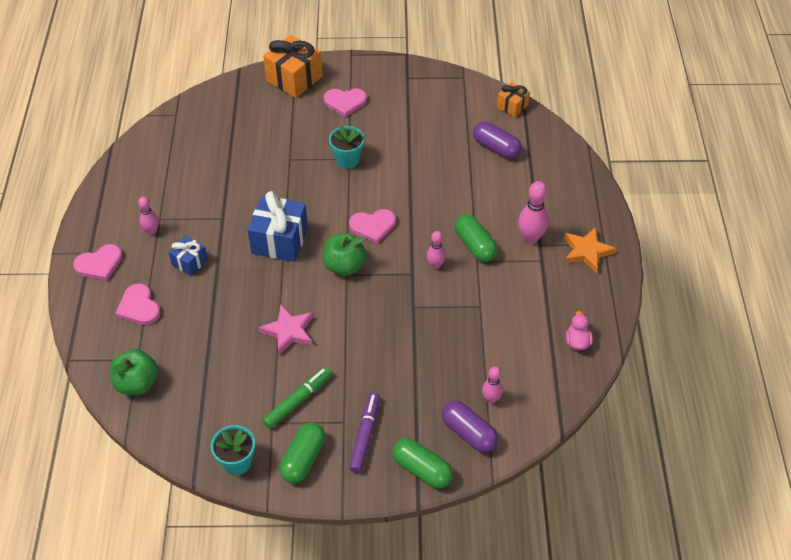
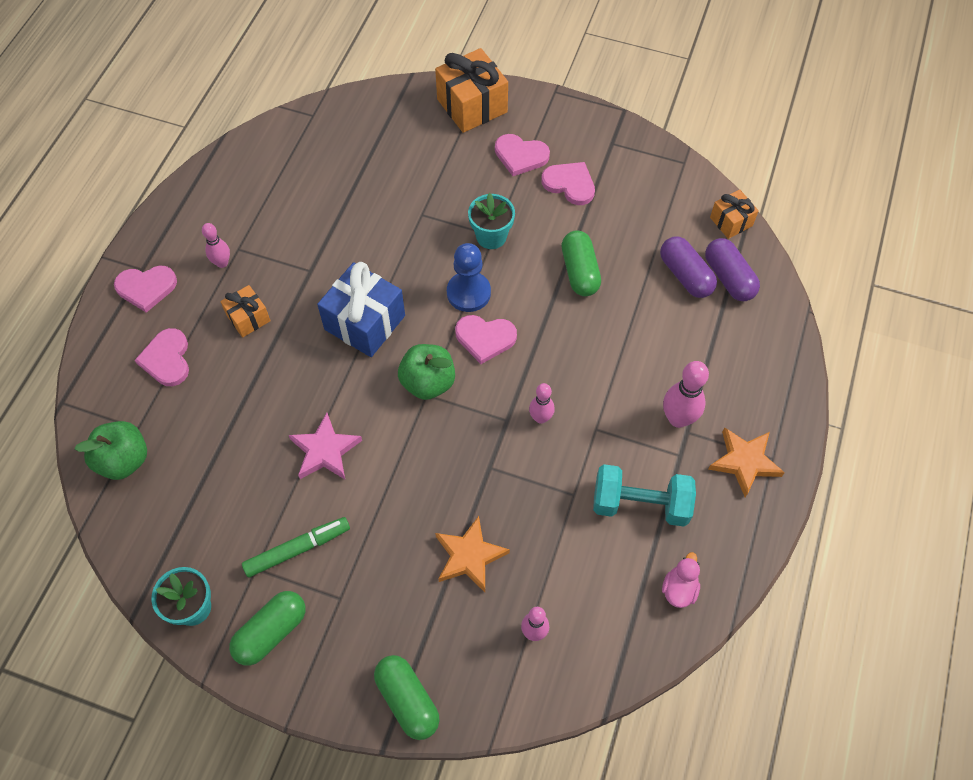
camera: 20 degrees right, 10 degrees up
blue gift [168,235,208,276] -> orange gift [220,285,271,337]
purple marker [349,392,380,473] -> none
purple capsule [442,401,498,452] -> purple capsule moved to [705,238,760,301]
green capsule [455,214,497,262] -> green capsule moved to [561,230,601,296]
none -> orange star [435,516,510,592]
none -> blue pawn [447,243,491,312]
none -> pink heart [541,162,595,205]
none -> turquoise dumbbell [593,464,696,527]

